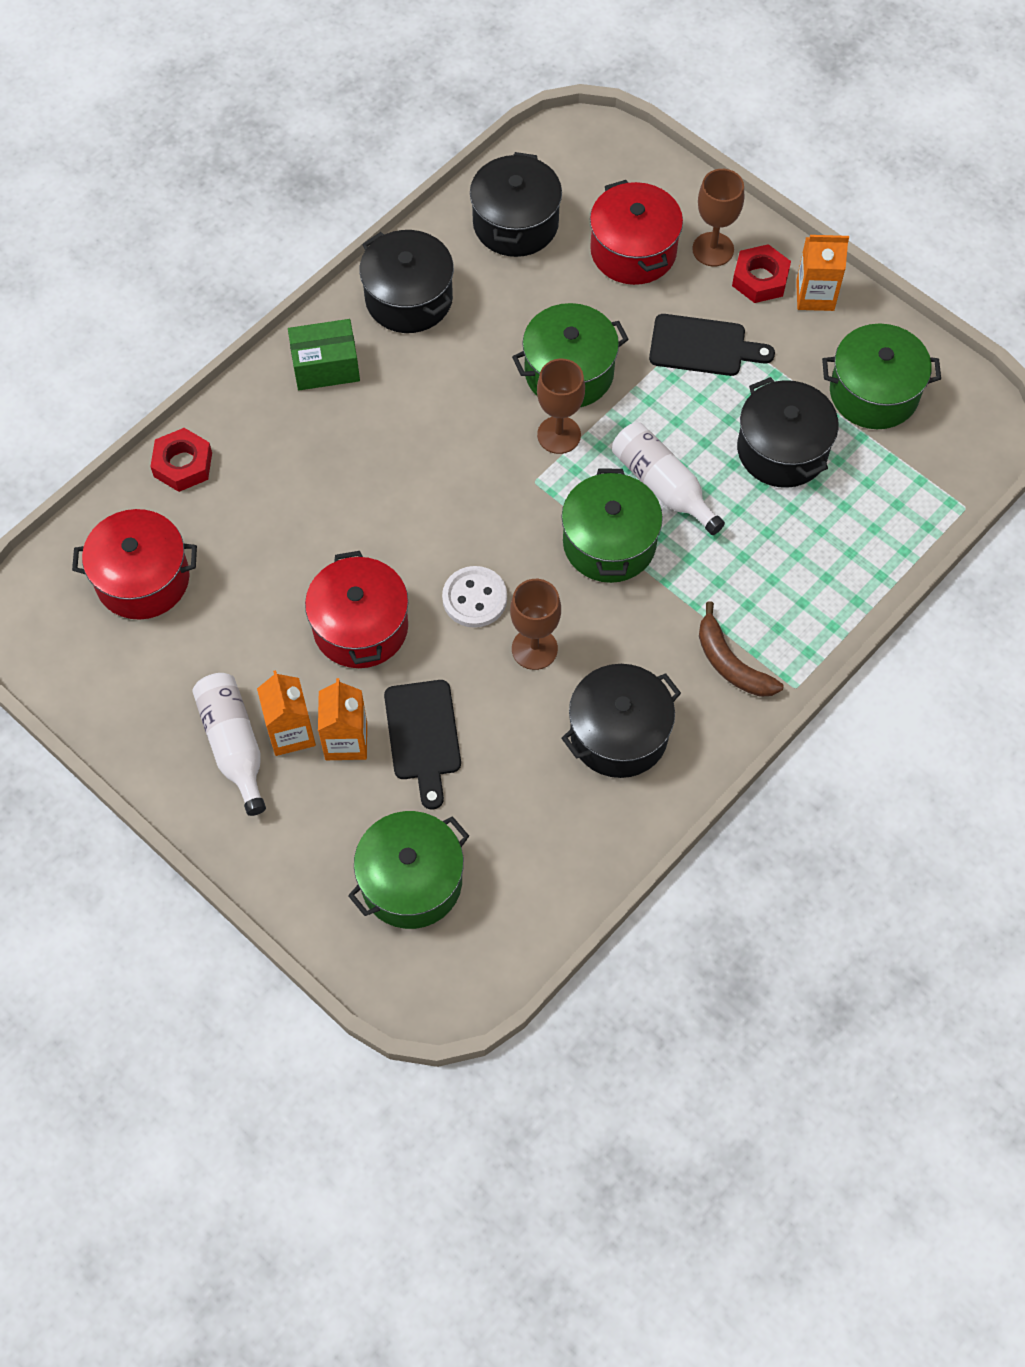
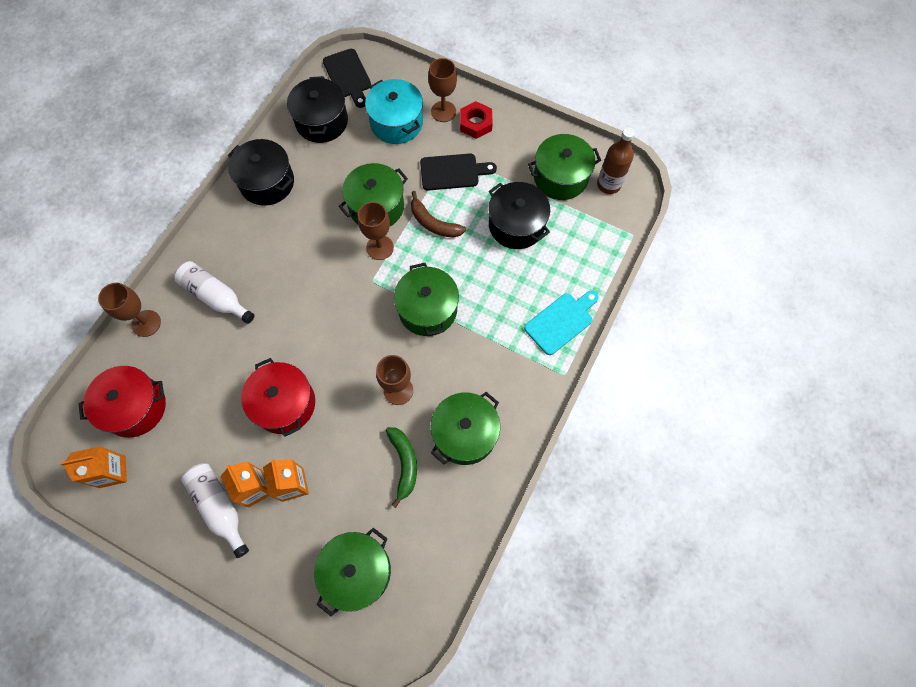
camera: 15 degrees left, 5 degrees up
red nut [150,428,212,492] -> brown goblet [98,283,161,337]
green box [288,319,360,390] -> none
black cutting board [384,680,461,809] -> black cutting board moved to [323,49,371,108]
white button [442,566,507,628] -> none
black pot [562,664,681,778] -> green pot [430,392,500,465]
red pot [590,180,683,285] -> turquoise pot [365,79,423,144]
white bottle [612,422,725,535] -> white bottle moved to [175,261,255,324]
brown banana [699,601,784,697] -> brown banana moved to [411,191,466,238]
orange carton [796,235,849,311] -> orange carton moved to [60,446,127,488]
none -> green banana [385,427,417,508]
none -> turquoise cutting board [524,291,599,355]
none -> brown bottle [597,127,635,194]

